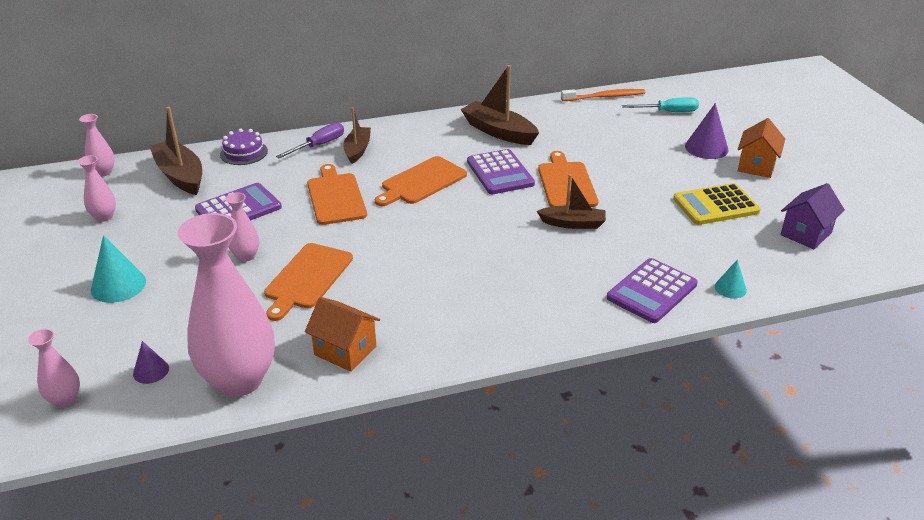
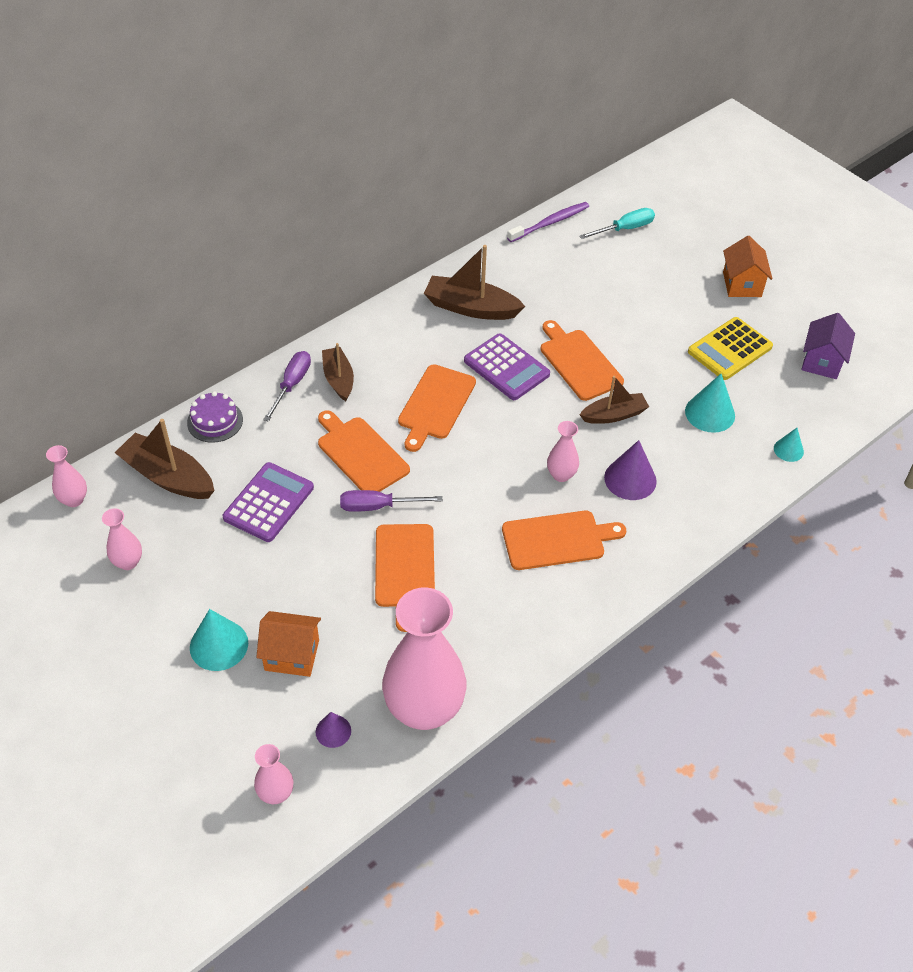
camera: 25 degrees left, 15 degrees up
pink vase [225,192,259,262] -> pink vase moved to [547,421,579,482]
orange house [305,297,380,372] -> orange house moved to [256,611,321,677]
orange toothbrush [561,89,645,101] -> purple toothbrush [507,202,589,242]
purple calculator [607,258,698,323] -> none
purple cone [685,103,729,159] -> purple cone moved to [604,440,657,500]
none -> purple screwdriver [340,490,443,512]
none -> orange cutting board [502,511,626,570]
none -> turquoise cone [685,374,735,433]

